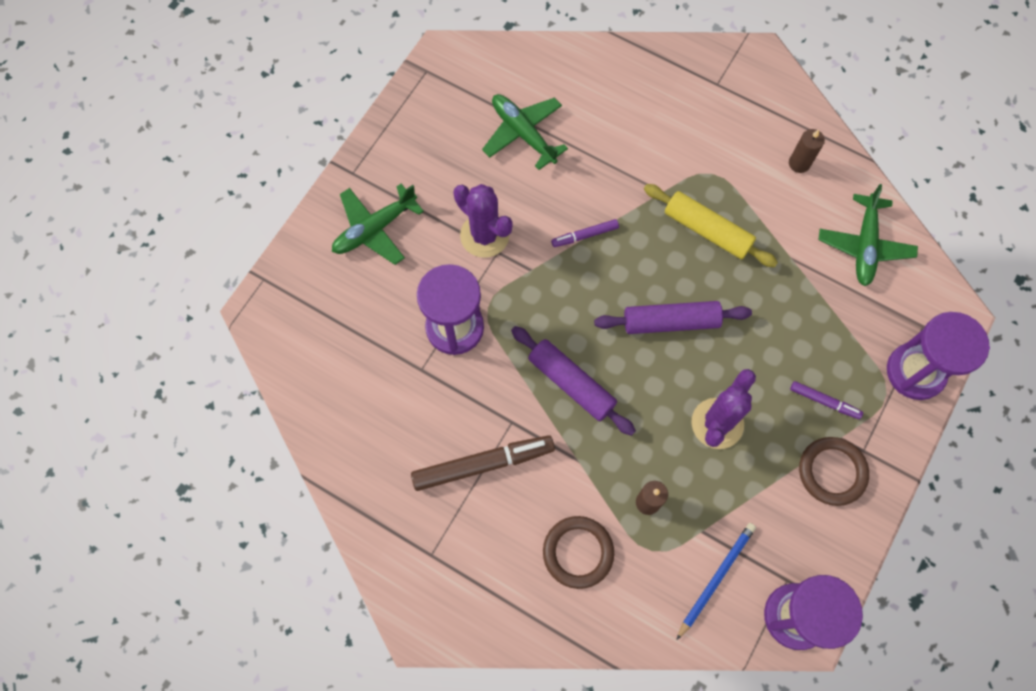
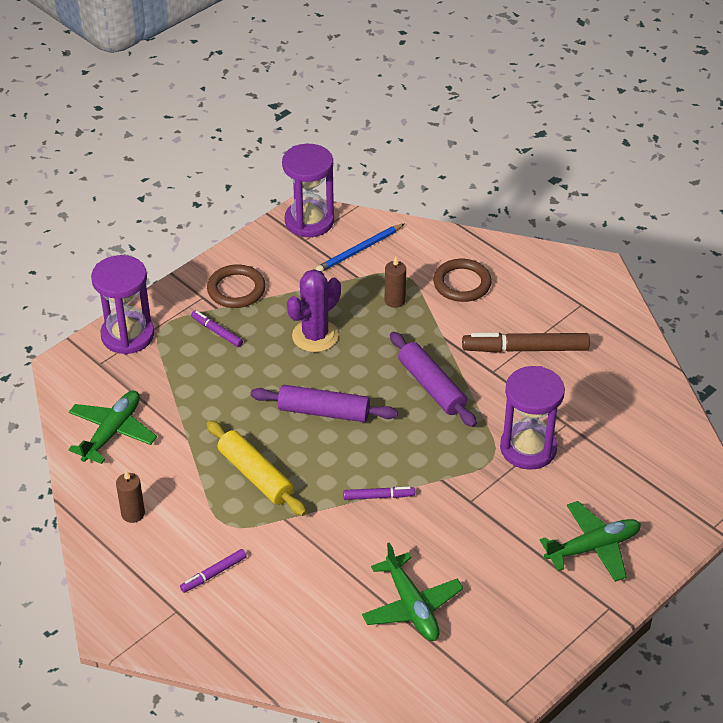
camera: 165 degrees left, 25 degrees down
purple cactus [453,184,513,258] -> none
none -> purple marker [180,549,247,593]

